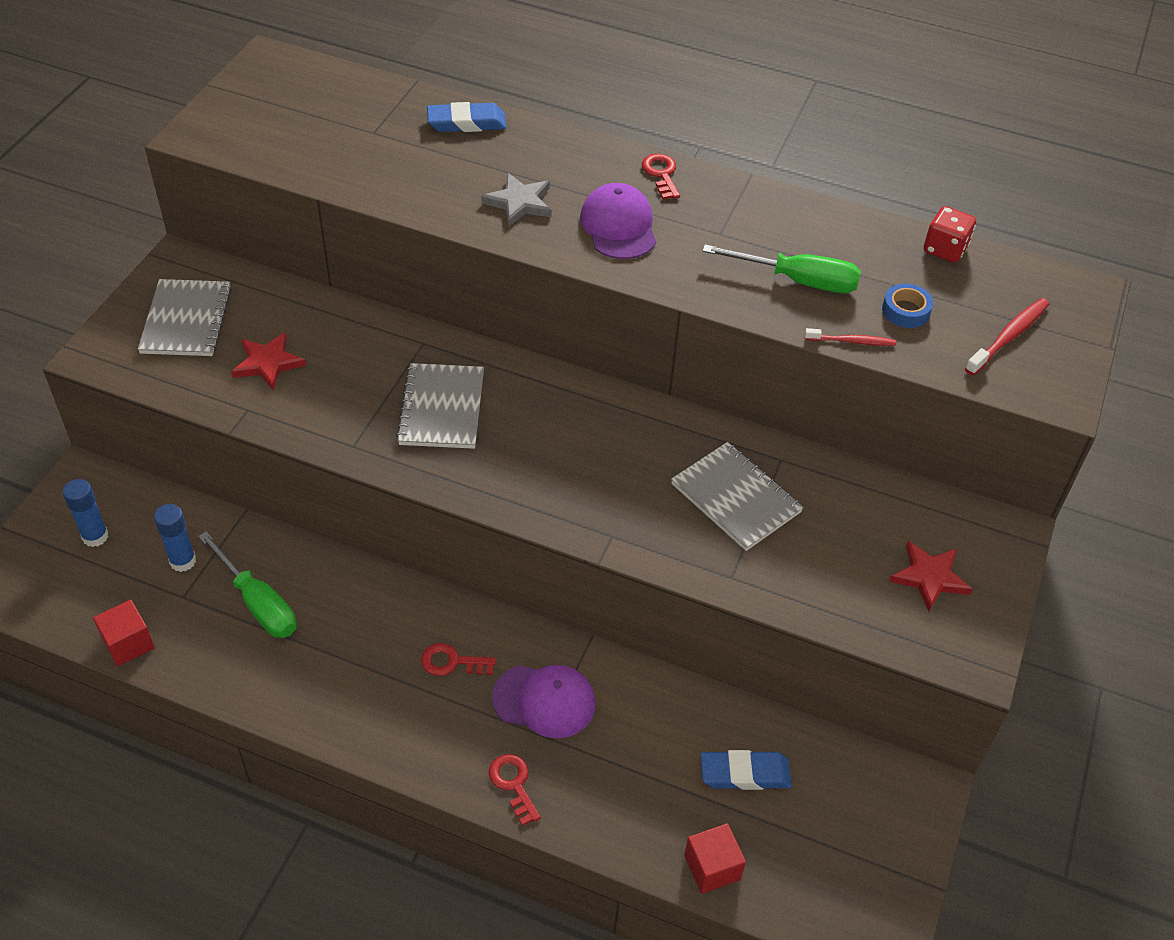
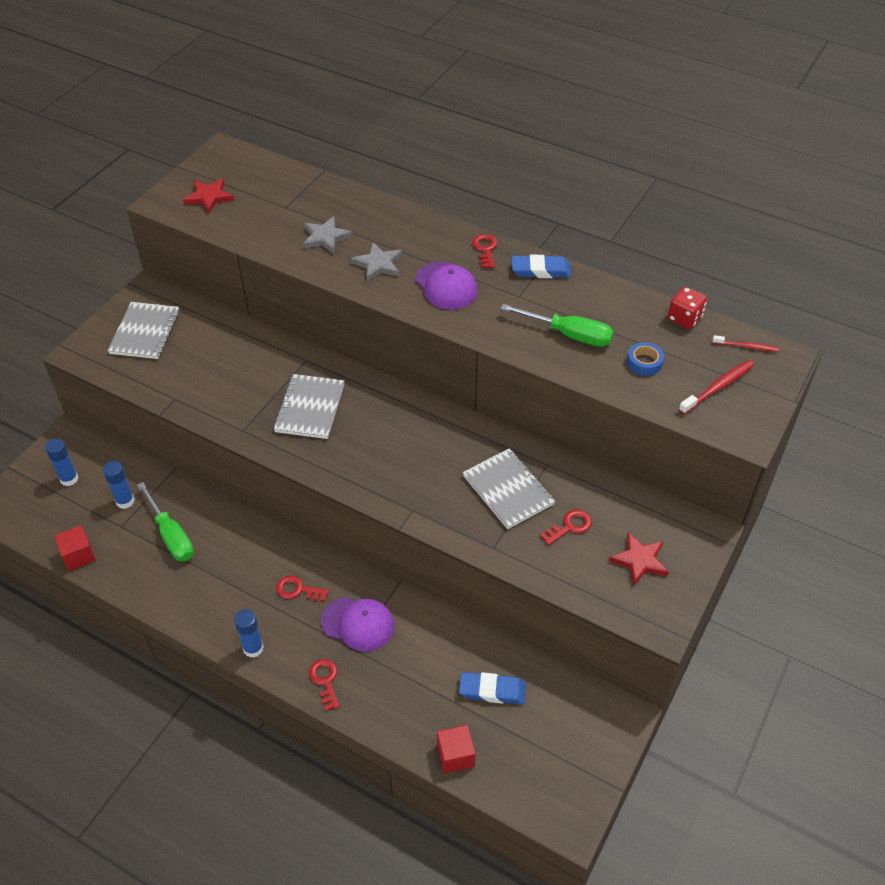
camera: 10 degrees right, 0 degrees up
red star [231,332,306,390] -> red star moved to [183,178,234,213]
blue eraser [427,102,506,132] -> blue eraser moved to [512,255,571,278]
purple cap [580,183,656,259] -> purple cap turned 150 degrees clockwise [415,261,478,310]
red toothbrush [805,328,896,346] -> red toothbrush moved to [712,335,779,352]
none -> blue glue stick [234,609,264,657]
none -> grey star [303,216,353,254]
none -> red key [540,510,592,545]

